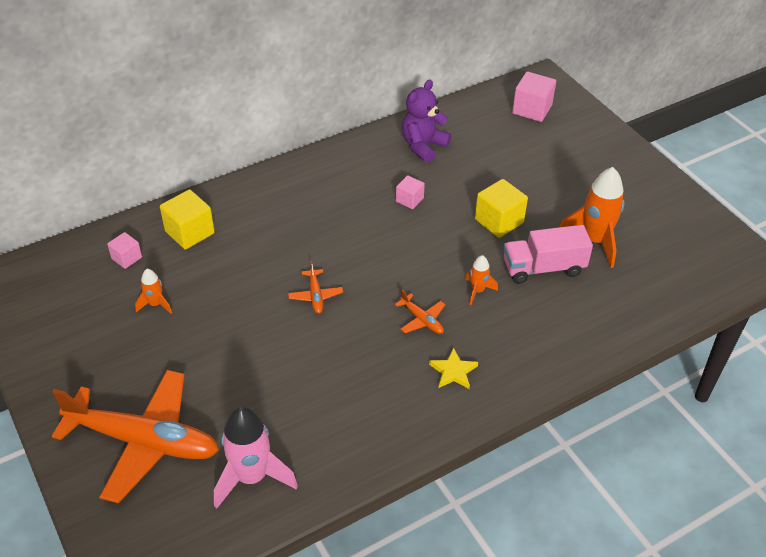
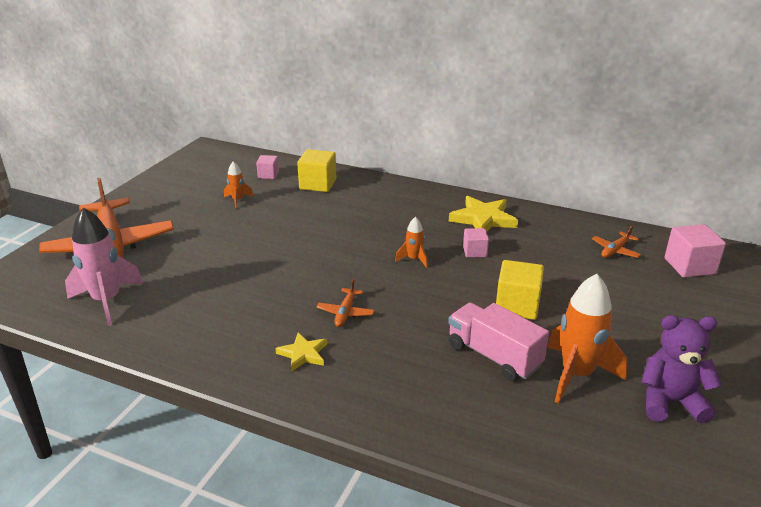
camera: 55 degrees right, 15 degrees down
orange plane [288,261,343,314] -> orange plane moved to [592,225,641,258]
purple teddy bear [402,80,451,162] -> purple teddy bear moved to [641,315,722,423]
orange rocket [465,255,498,305] -> orange rocket moved to [395,217,428,268]
none -> yellow star [449,196,518,231]

